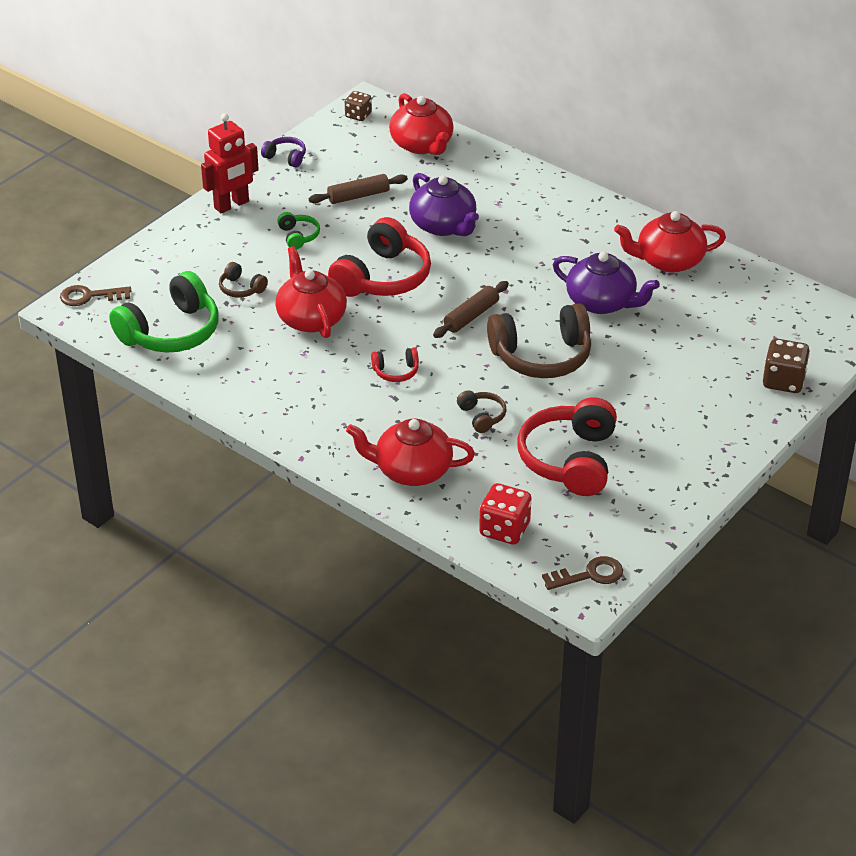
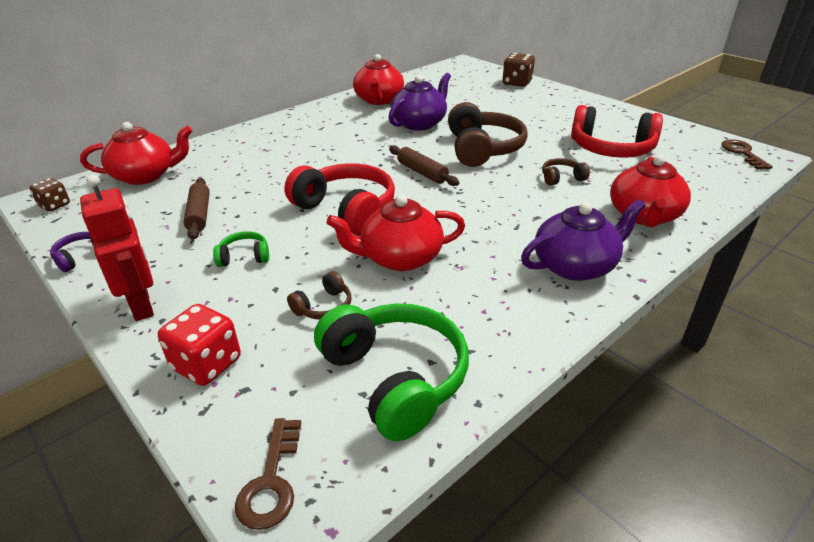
camera: 80 degrees left, 5 degrees down
red headphones [371,348,419,382] -> none
purple teapot [409,173,479,236] -> purple teapot moved to [521,199,645,281]
red dice [479,483,532,545] -> red dice moved to [158,304,241,386]

